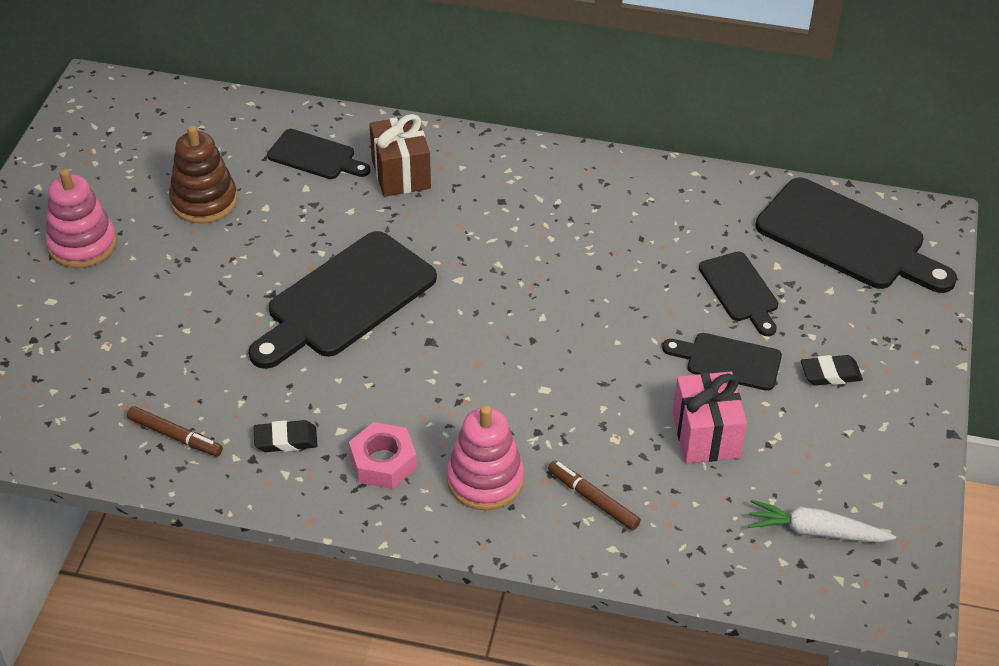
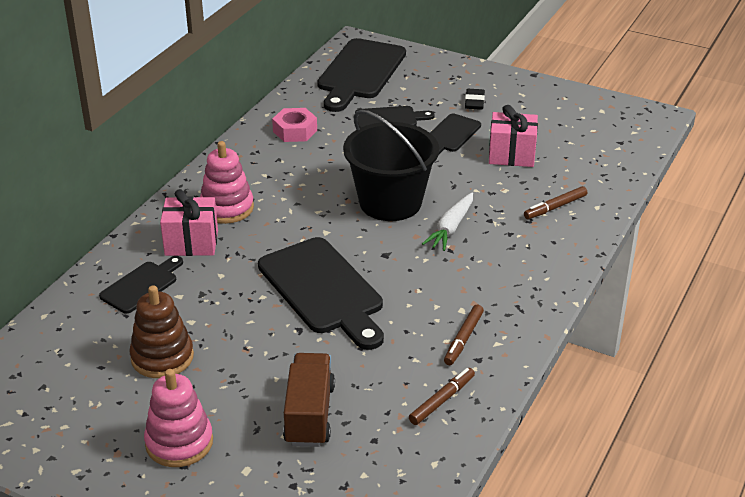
camera: 75 degrees left, 10 degrees down
black eraser [254,420,317,452] -> brown marker [444,305,484,365]
pink nut [349,422,417,489] -> pink nut moved to [272,108,317,142]
brown gift [369,114,431,197] -> pink gift [160,189,218,256]
pink stacking toy [447,405,524,510] -> pink stacking toy moved to [200,141,254,224]
white carrot [748,499,896,542] -> white carrot moved to [422,193,473,251]
black cutting board [755,178,957,293] -> black cutting board turned 150 degrees clockwise [317,38,406,112]
none -> brown truck [283,353,335,447]
none -> black bucket [343,110,439,221]

